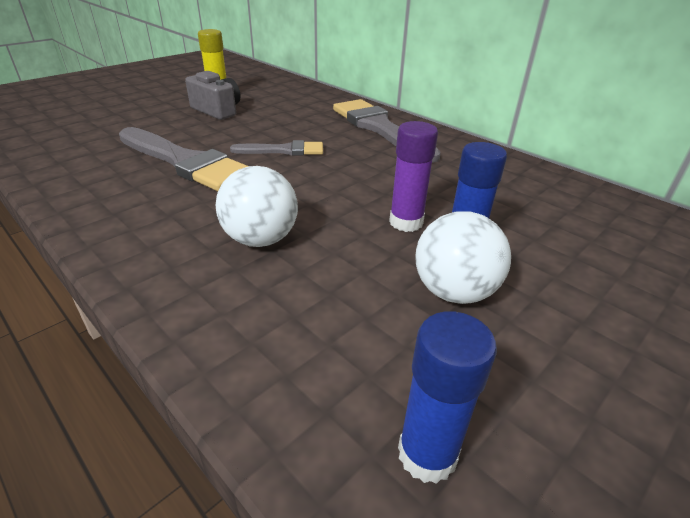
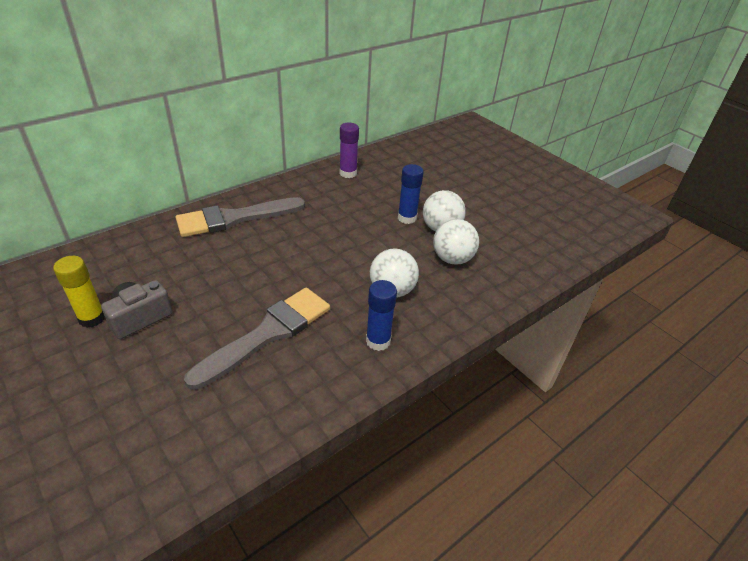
camera: 85 degrees left, 5 degrees up
grey brush [230,140,323,156] -> none
purple glue stick [389,121,438,232] -> purple glue stick moved to [340,123,359,178]
blue glue stick [398,311,497,484] -> blue glue stick moved to [366,280,397,351]
none -> white ball [433,219,479,265]

